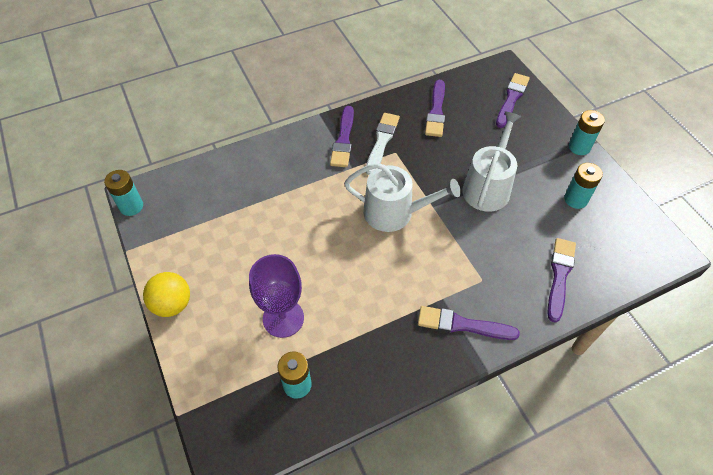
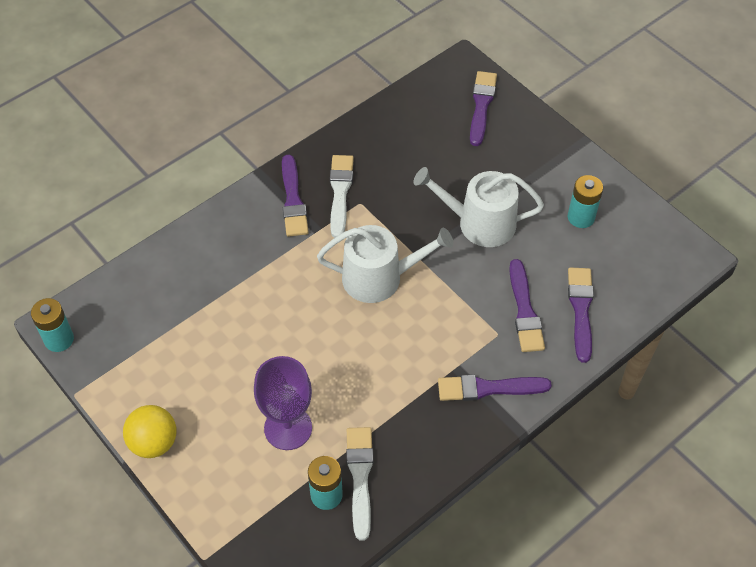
camera: 15 degrees left, 0 degrees up
purple brush [425,80,445,137] -> purple brush moved to [509,259,545,352]
white watering can [462,111,522,212] -> white watering can turned 90 degrees counterclockwise [414,167,544,247]
turquoise battery [569,110,605,155] -> none
none -> white brush [346,427,373,541]

